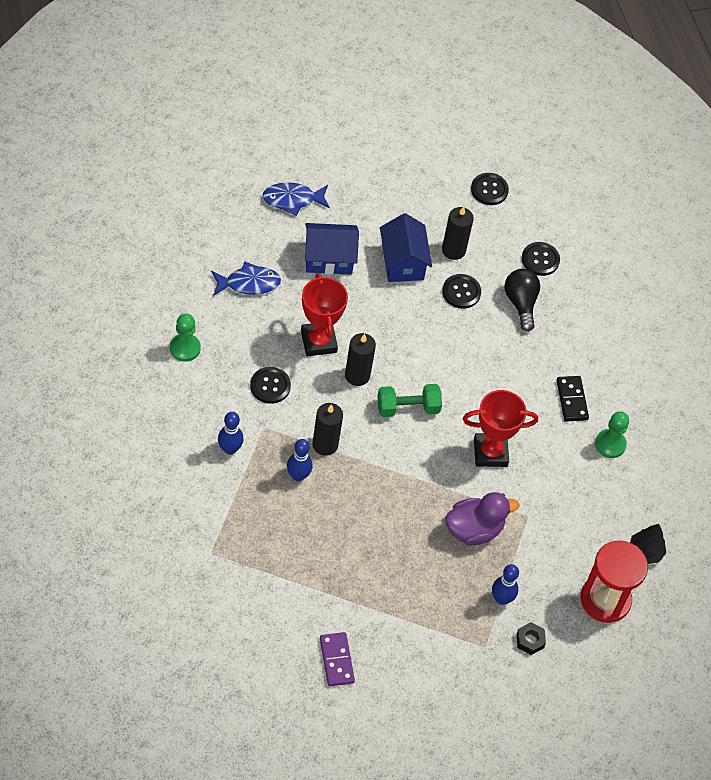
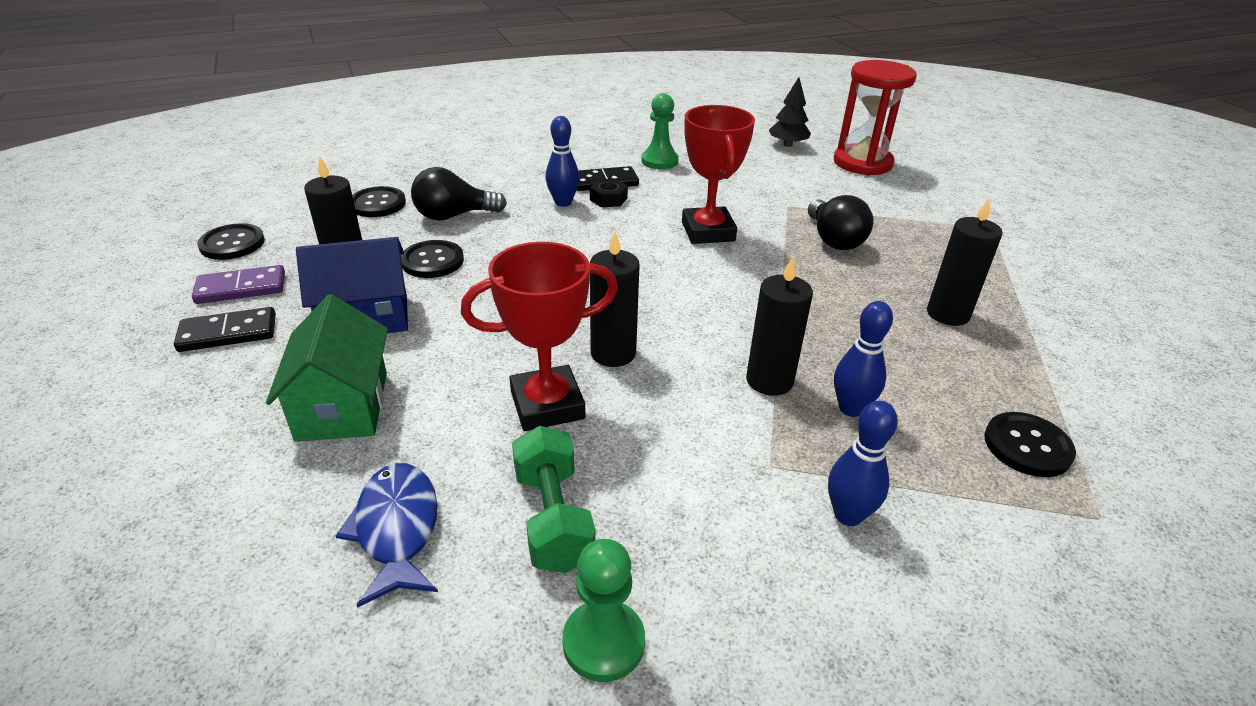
camera: 90 degrees left, 20 degrees down
black button [250,367,291,404] -> black button moved to [984,412,1076,477]
blue fish [262,182,330,216] -> none
blue house [305,223,359,275] -> green house [266,294,388,442]
purple domino [320,632,355,686] -> purple domino moved to [192,265,285,304]
green dumbbell [377,384,442,417] -> green dumbbell moved to [512,426,596,573]
purple duck [445,492,519,546] -> black light bulb [808,195,873,250]
blue bowling pin [492,564,519,605] -> blue bowling pin moved to [546,116,580,207]
black nut [517,622,546,655] -> black nut moved to [590,179,628,207]
none -> black domino [174,307,276,352]
none -> black candle [927,199,1002,326]

